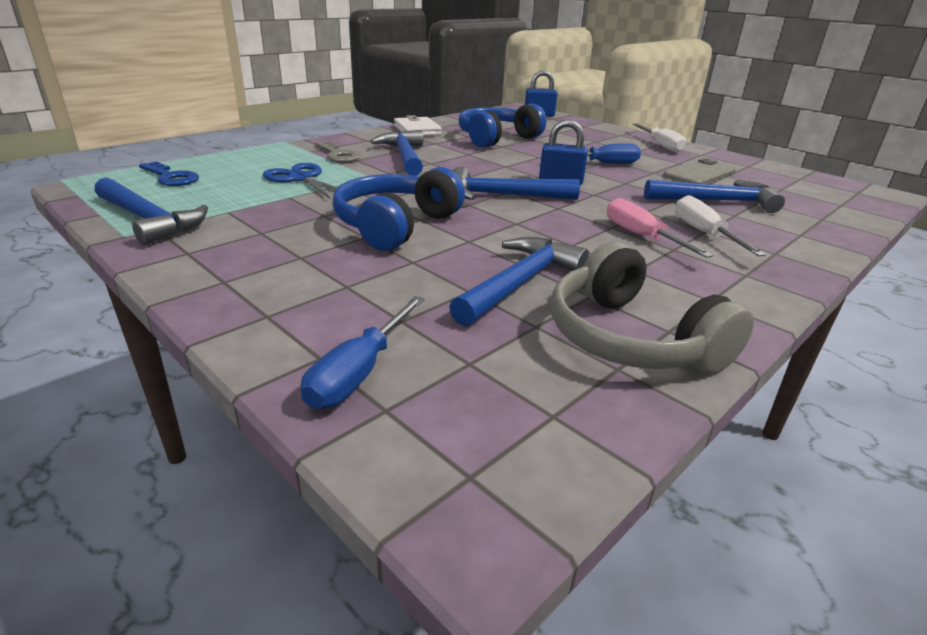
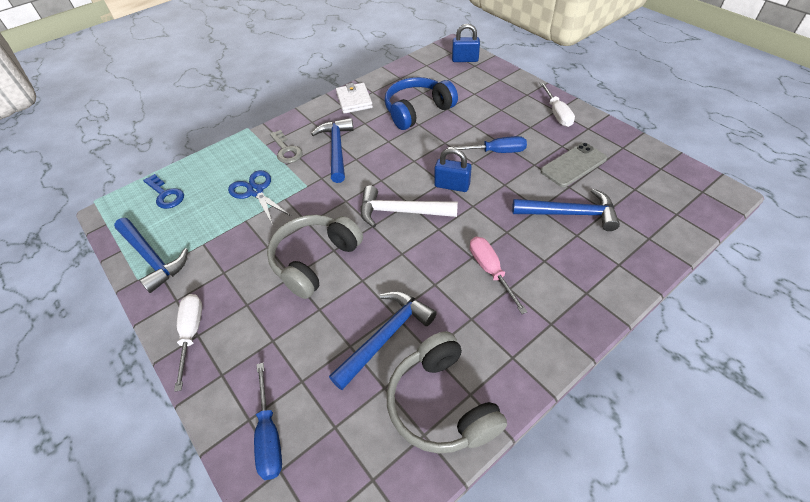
camera: 10 degrees right, 20 degrees up
blue screwdriver [301,296,425,409] -> blue screwdriver turned 45 degrees counterclockwise [254,363,282,480]
blue headphones [333,167,465,251] -> grey headphones [267,215,363,299]
blue hammer [453,167,580,200] -> white hammer [361,185,458,227]
white screwdriver [675,195,766,256] -> white screwdriver moved to [174,294,202,392]

